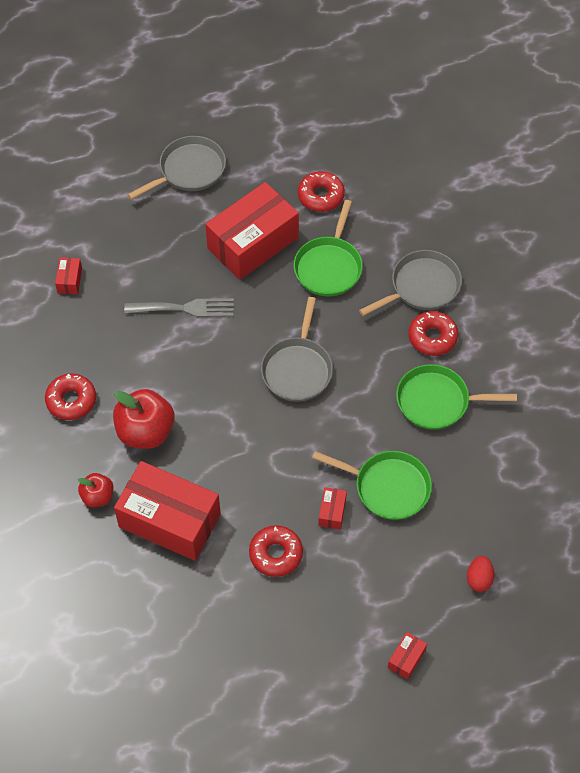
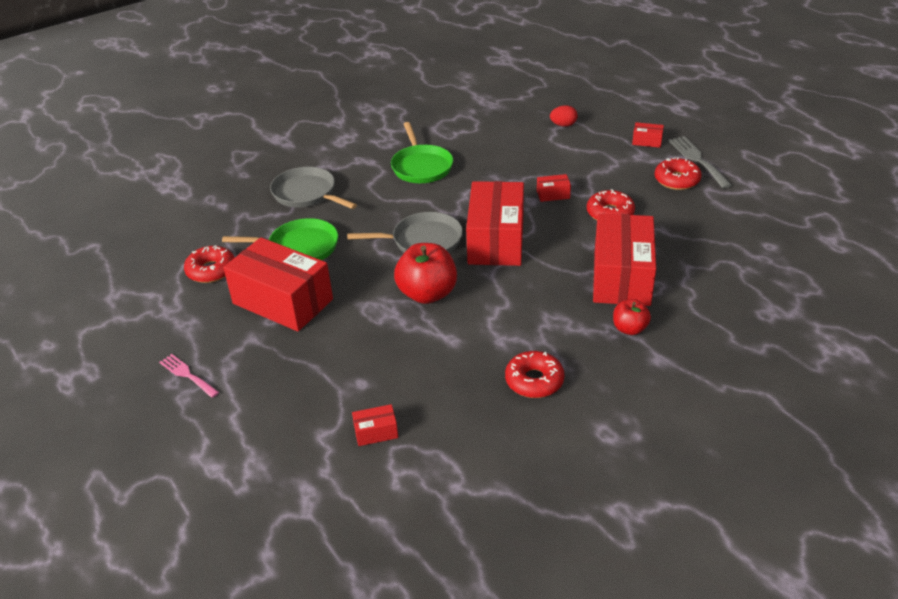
camera: 105 degrees left, 20 degrees down
red apple [113,389,174,449] -> red apple moved to [394,243,457,304]
grey fork [124,298,234,317] -> grey fork moved to [669,136,732,189]
grey pan [127,136,226,200] -> pink fork [159,354,219,398]
green pan [312,451,432,520] -> none
red donut [408,311,458,356] -> red donut moved to [655,157,702,190]
none -> red box [466,181,524,266]

